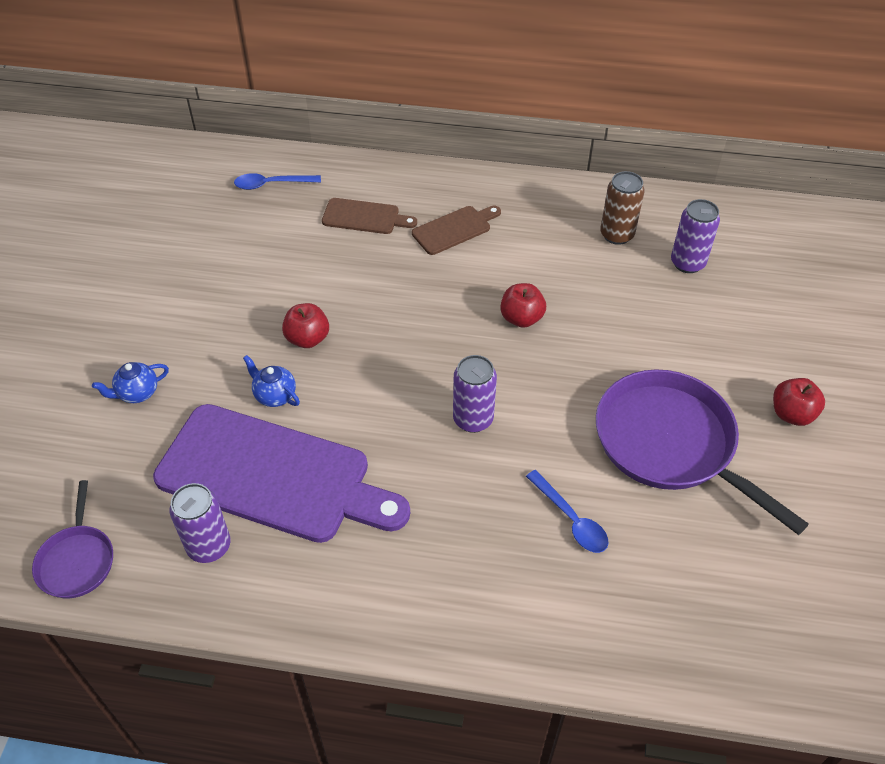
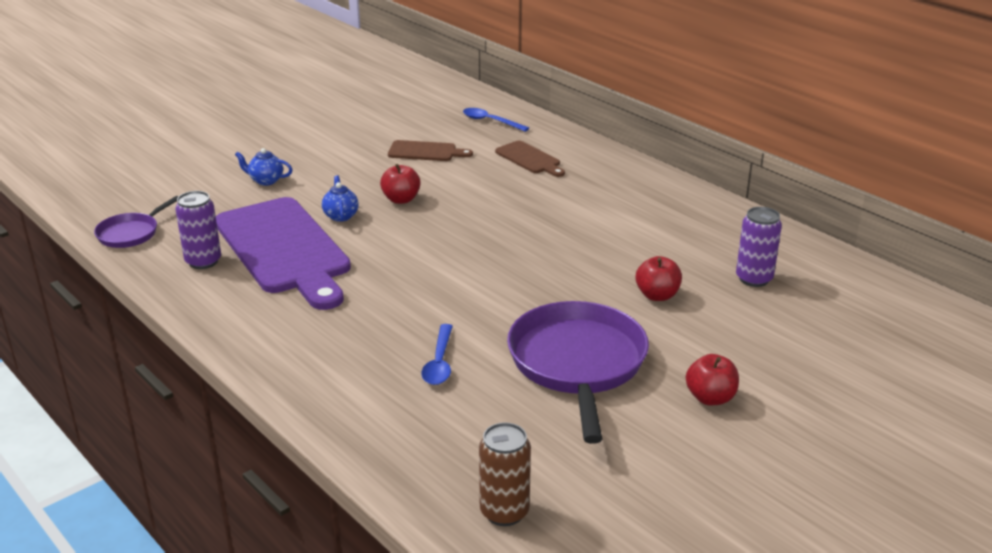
camera: 40 degrees right, 20 degrees down
brown cutting board [412,206,501,255] -> brown cutting board moved to [388,140,473,161]
purple can [453,355,497,433] -> none
red apple [500,283,546,328] -> red apple moved to [636,256,682,301]
brown can [600,171,645,245] -> brown can moved to [479,422,531,526]

